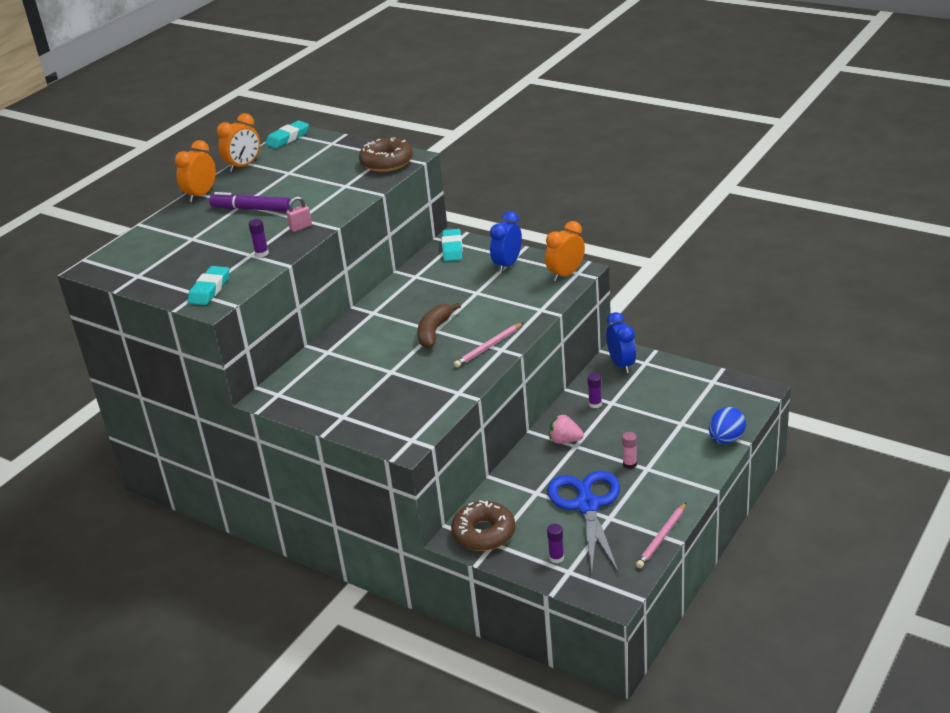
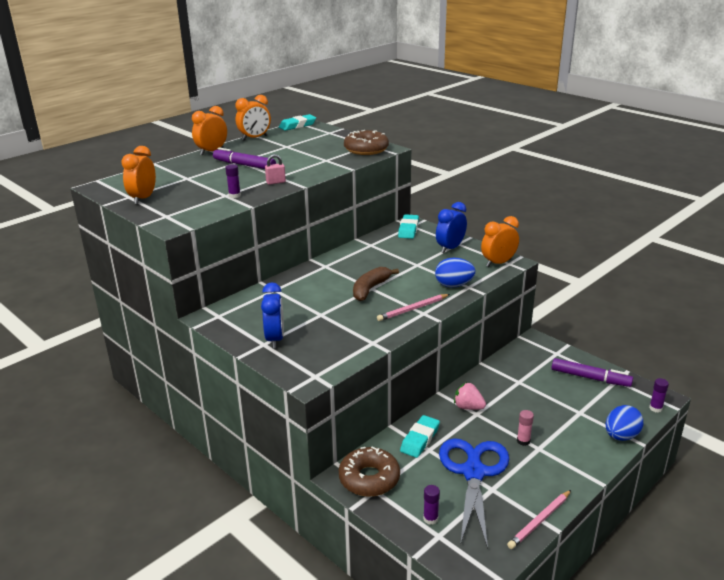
camera: 10 degrees right, 5 degrees down
turquoise eraser [188,266,229,305] -> turquoise eraser moved to [400,415,440,458]
purple glue stick [588,373,602,408] -> purple glue stick moved to [649,378,669,413]
blue clock [606,312,636,373] -> blue clock moved to [261,282,284,348]
none -> orange clock [121,146,156,205]
none -> blue egg [435,258,475,288]
none -> purple marker [551,358,633,387]

